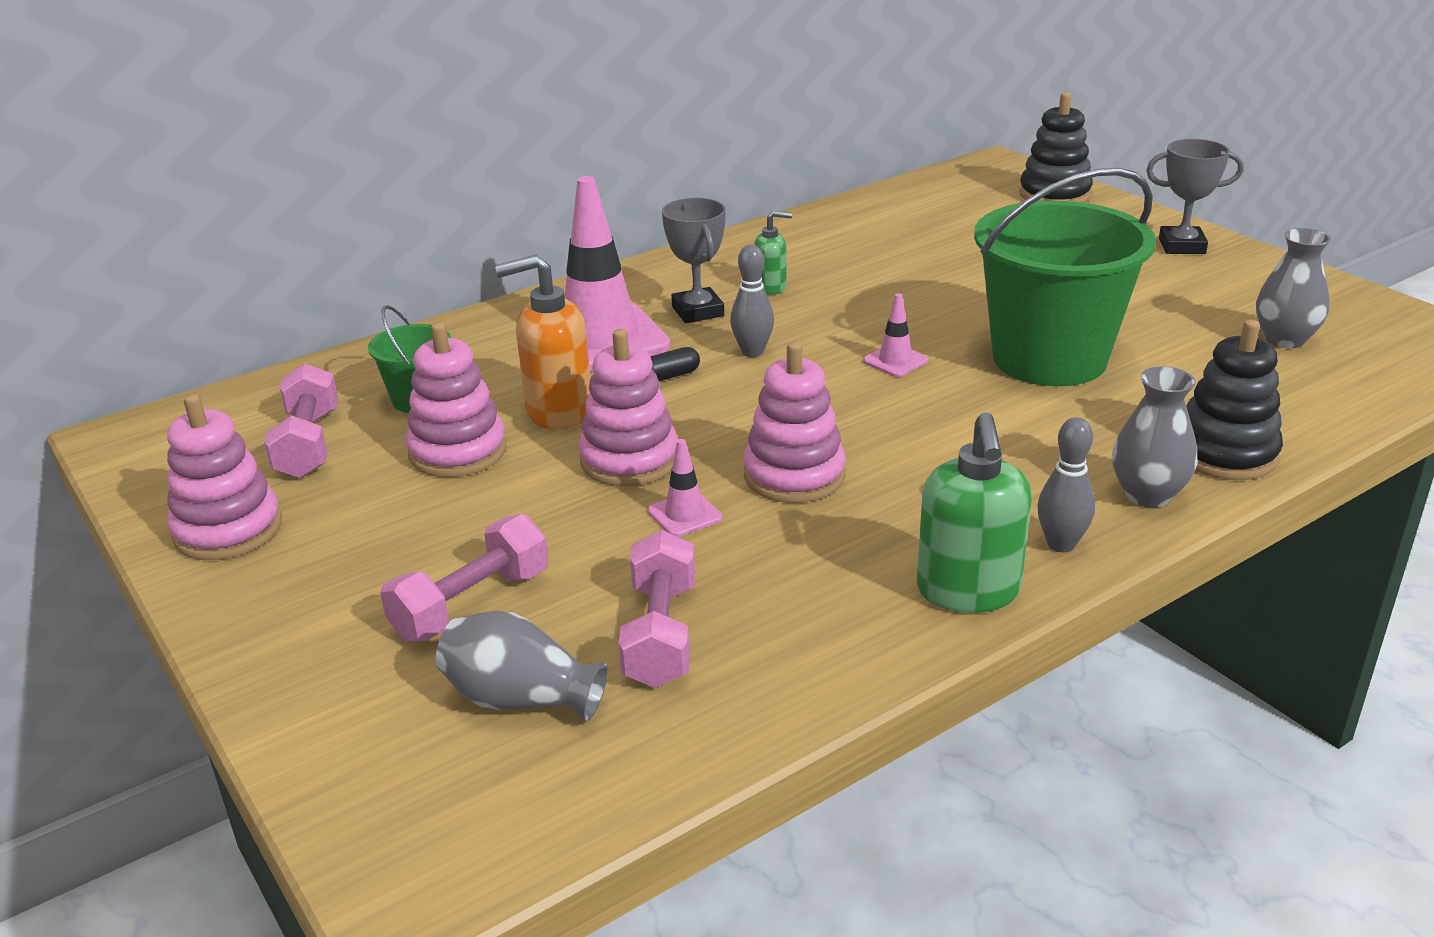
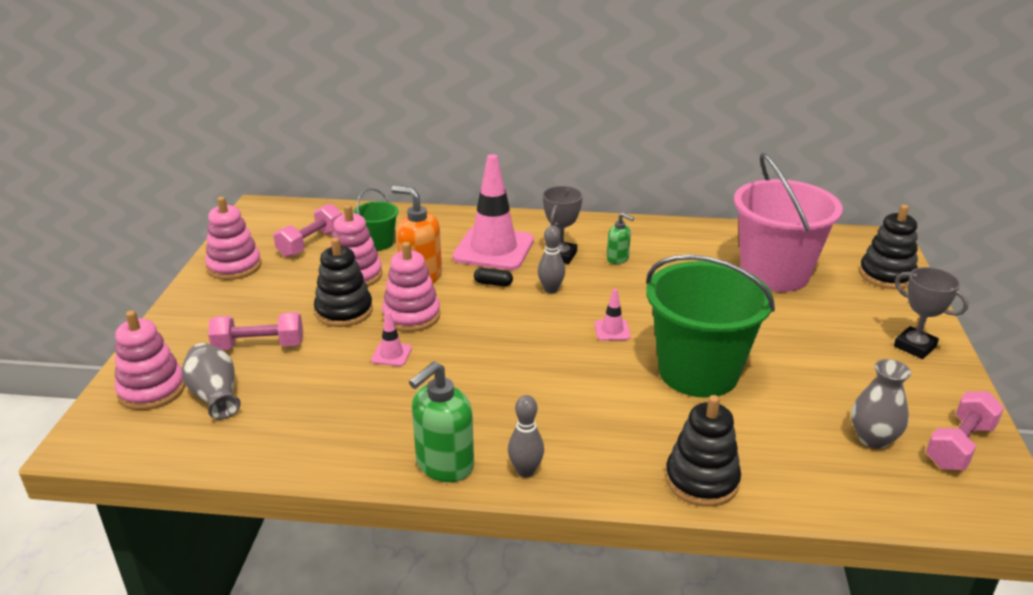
camera: 40 degrees right, 0 degrees up
pink dumbbell [619,530,695,688] -> pink dumbbell moved to [926,391,1004,470]
pink stacking toy [743,342,846,503] -> pink stacking toy moved to [115,310,185,410]
grey vase [1112,366,1197,508] -> none
none -> black stacking toy [314,237,373,327]
none -> pink bucket [734,153,843,292]

